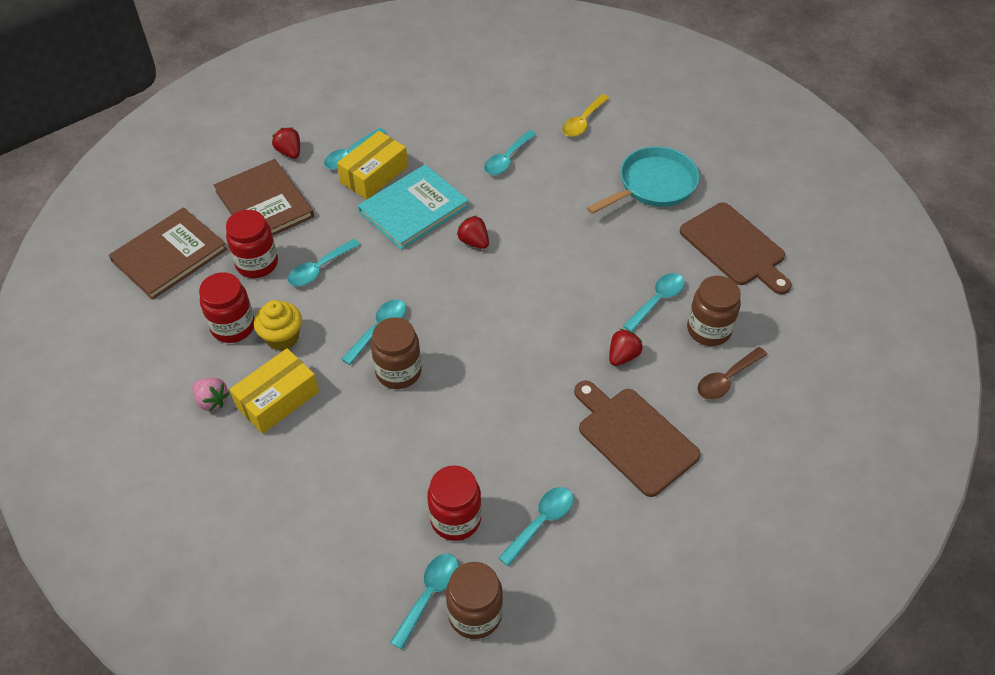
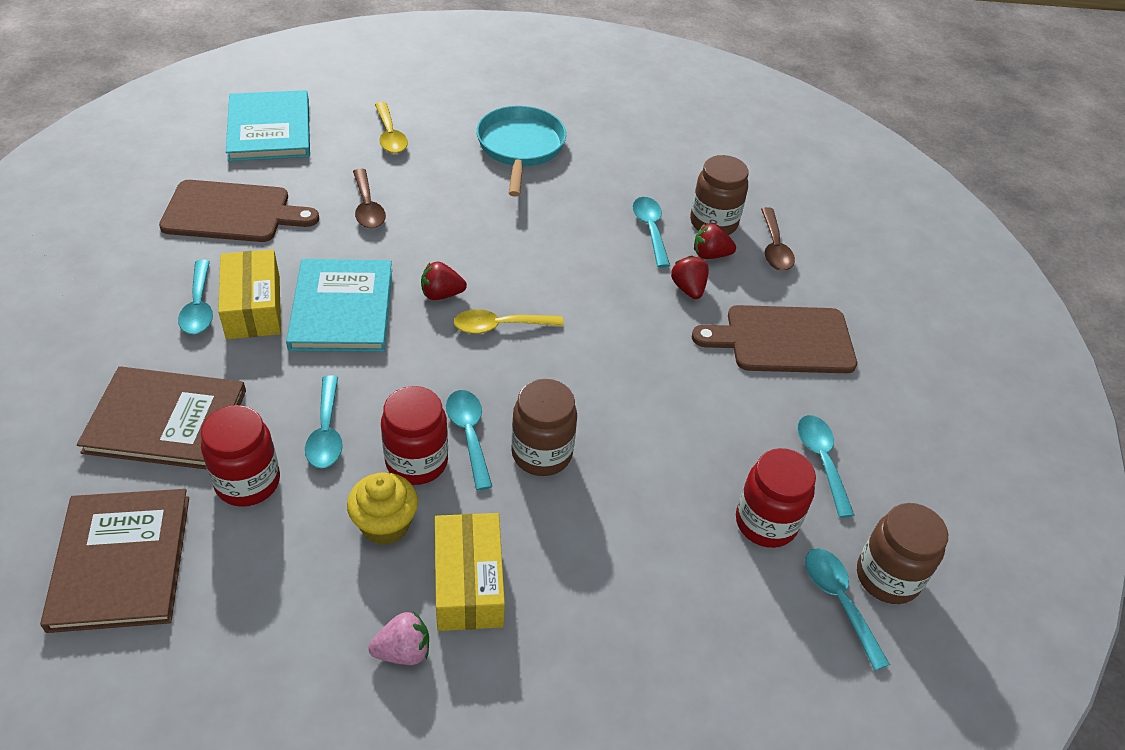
camera: 55 degrees left, 5 degrees down
red jar [199,272,254,343] -> red jar moved to [381,386,448,485]
red strawberry [272,127,300,159] -> red strawberry moved to [694,223,736,259]
turquoise spoon [484,130,537,175] -> brown spoon [353,168,386,228]
brown cutting board [680,203,792,294] -> brown cutting board moved to [159,180,319,242]
none -> turquoise book [226,90,310,161]
none -> yellow spoon [454,309,563,334]

